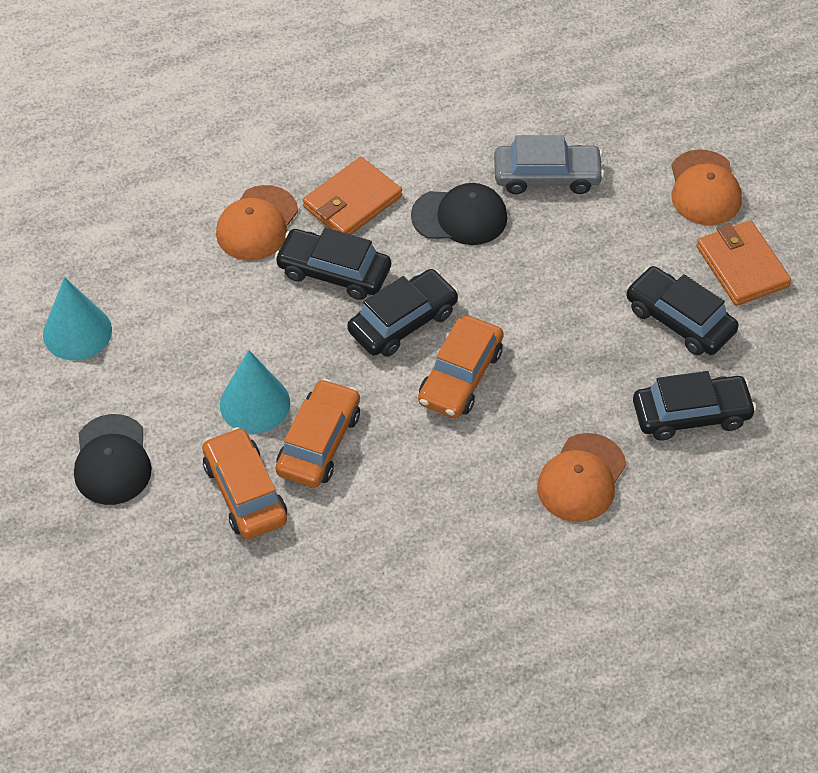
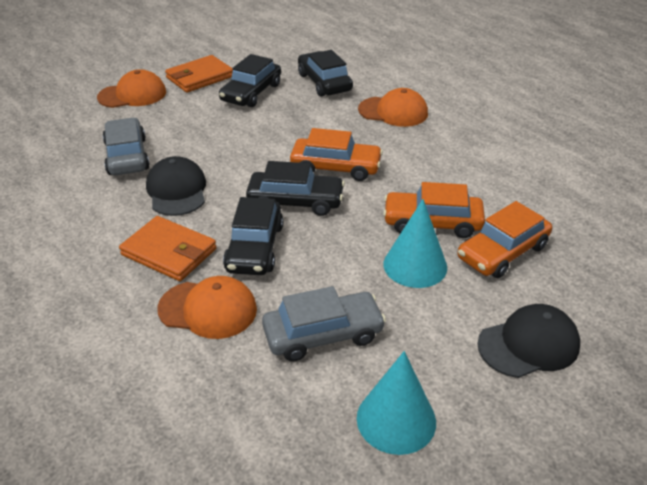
camera: 105 degrees left, 15 degrees down
black car [347,269,459,357] -> black car turned 150 degrees clockwise [246,161,345,216]
none -> grey car [262,286,386,362]

